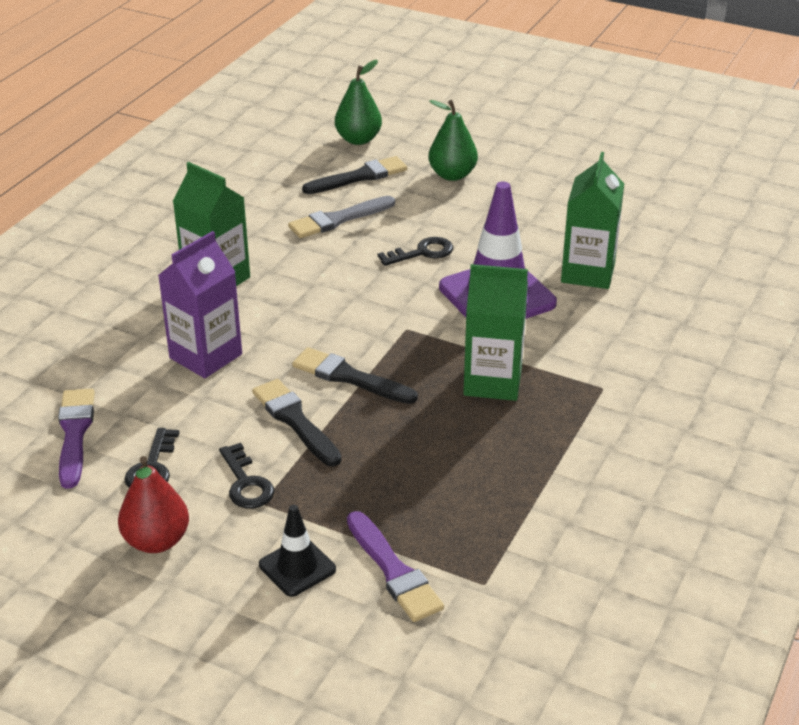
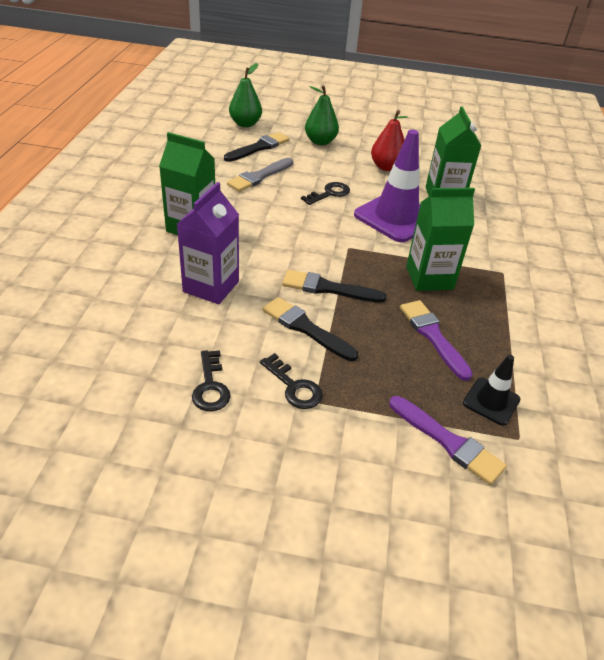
camera: 20 degrees left, 5 degrees up
purple brush [58,388,95,489] -> purple brush moved to [400,300,473,381]
red pear [118,456,189,553] -> red pear moved to [371,110,408,171]
black traffic cone [259,505,336,597] -> black traffic cone moved to [463,355,520,426]

